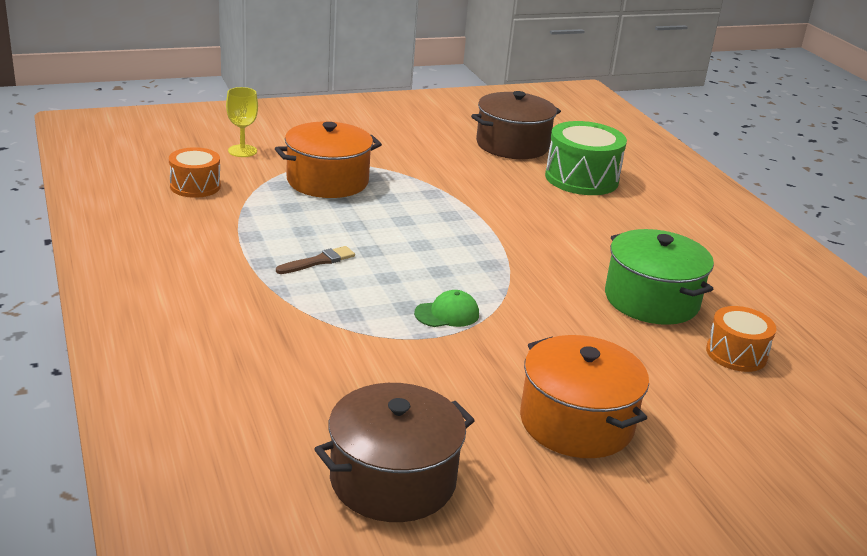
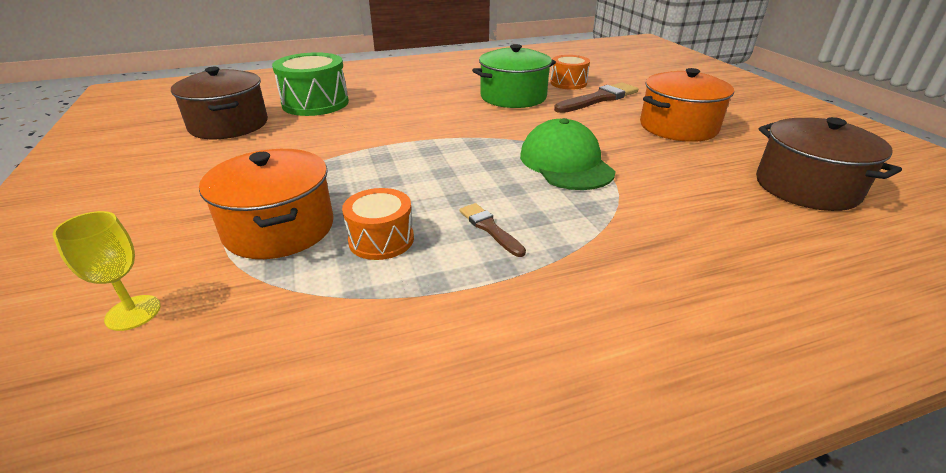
camera: 85 degrees left, 5 degrees up
orange drum [169,147,221,198] -> orange drum moved to [342,188,414,260]
green cap [414,290,479,327] -> green cap [520,118,616,190], size x1.93
none -> brown brush [554,82,638,113]

